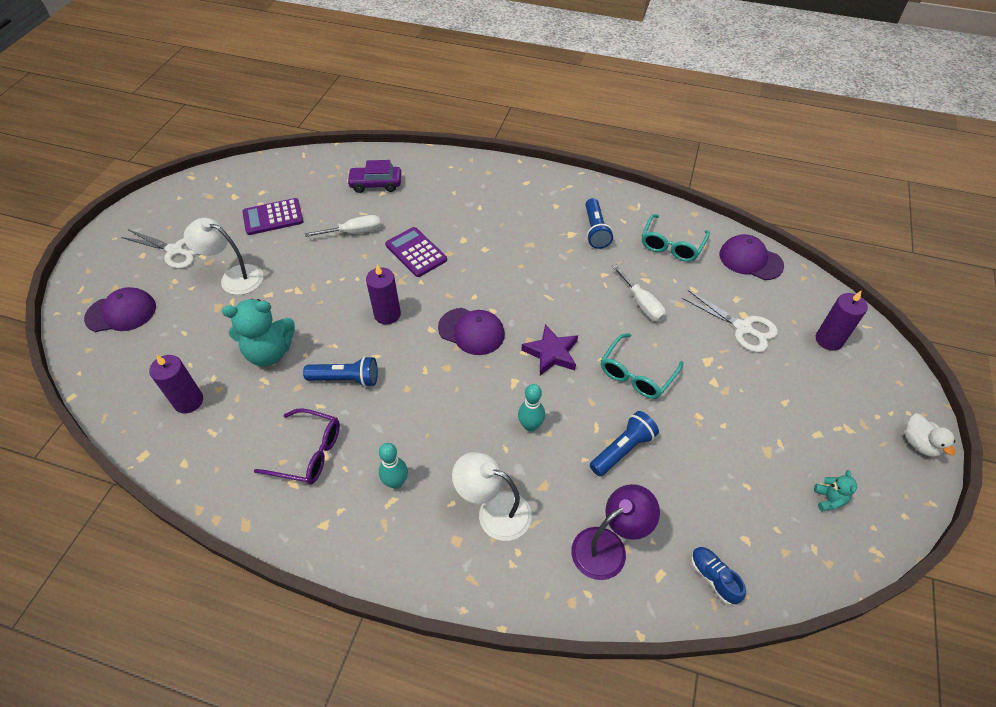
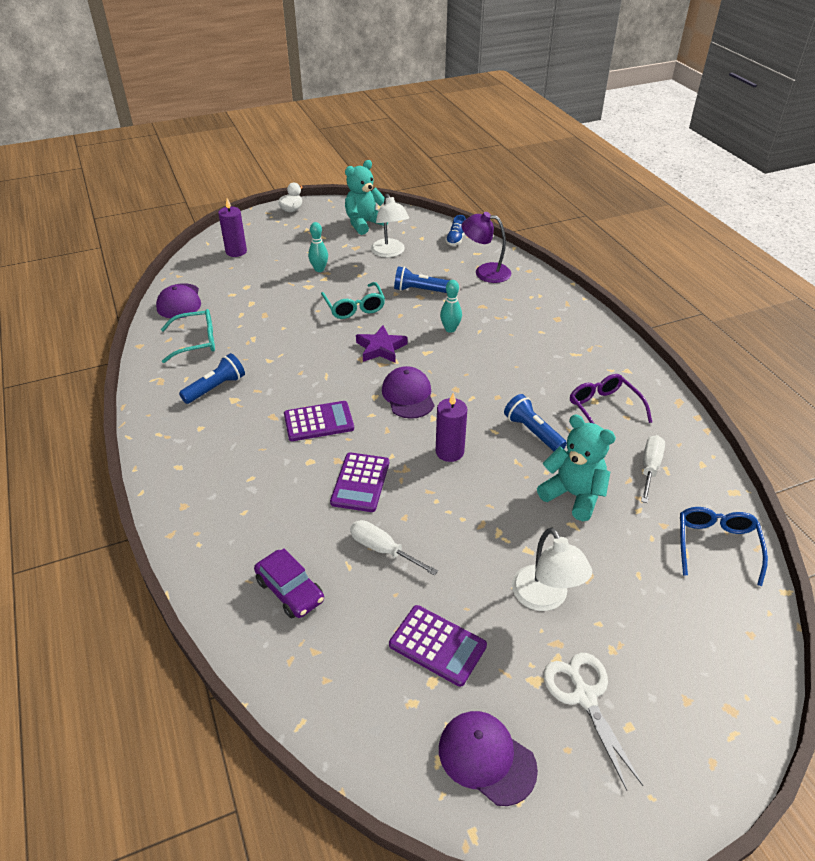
camera: 130 degrees left, 10 degrees down
purple cap [84,287,156,332] -> purple cap moved to [439,711,538,806]
purple candle [149,354,203,413] -> none
turquoise bowling pin [379,443,408,489] -> turquoise bowling pin moved to [308,222,328,272]
white lamp [452,452,532,541] -> white lamp moved to [371,194,409,257]
turquoise glasses [601,333,683,399] -> turquoise glasses turned 75 degrees clockwise [321,282,385,319]
white screwdriver [611,264,666,321] -> white screwdriver moved to [641,435,665,503]
white scissors [682,290,778,353] -> none
turquoise teddy bear [814,470,857,512] -> turquoise teddy bear [345,160,388,235], size x2.15
none -> purple calculator [284,401,354,441]
none -> blue glasses [680,507,768,586]

